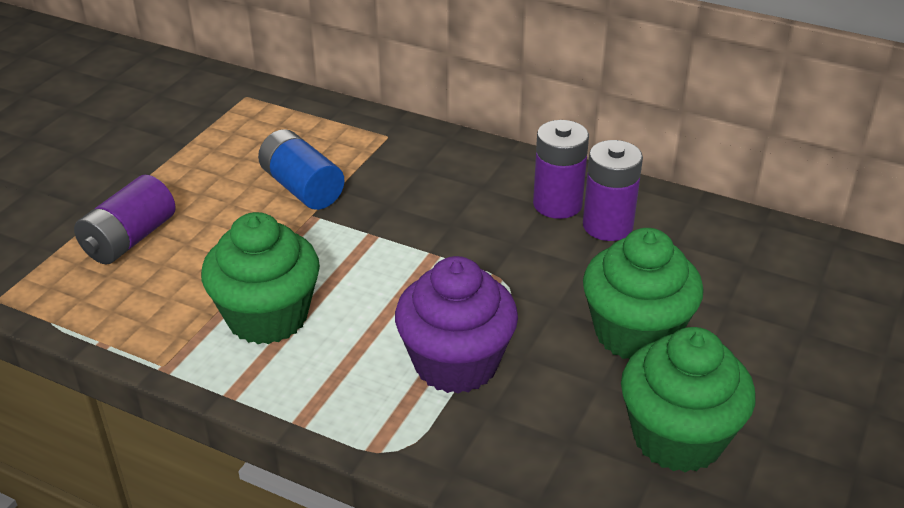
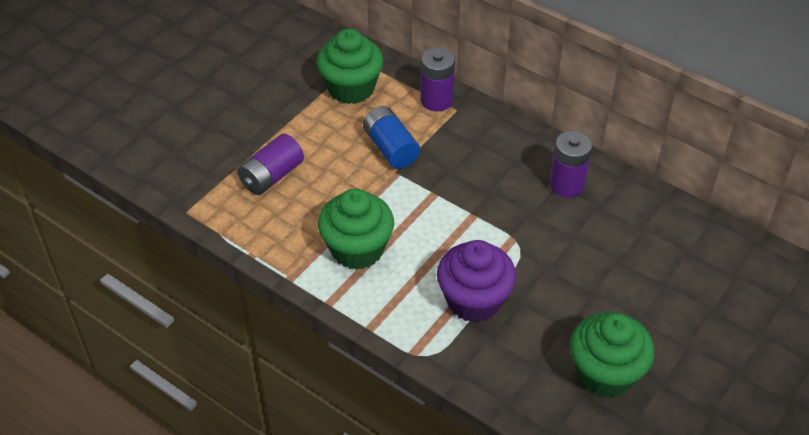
camera: 10 degrees right, 10 degrees up
purple battery [583,140,643,241] -> purple battery moved to [421,48,455,112]
green cupcake [583,228,704,359] -> green cupcake moved to [317,29,383,104]

